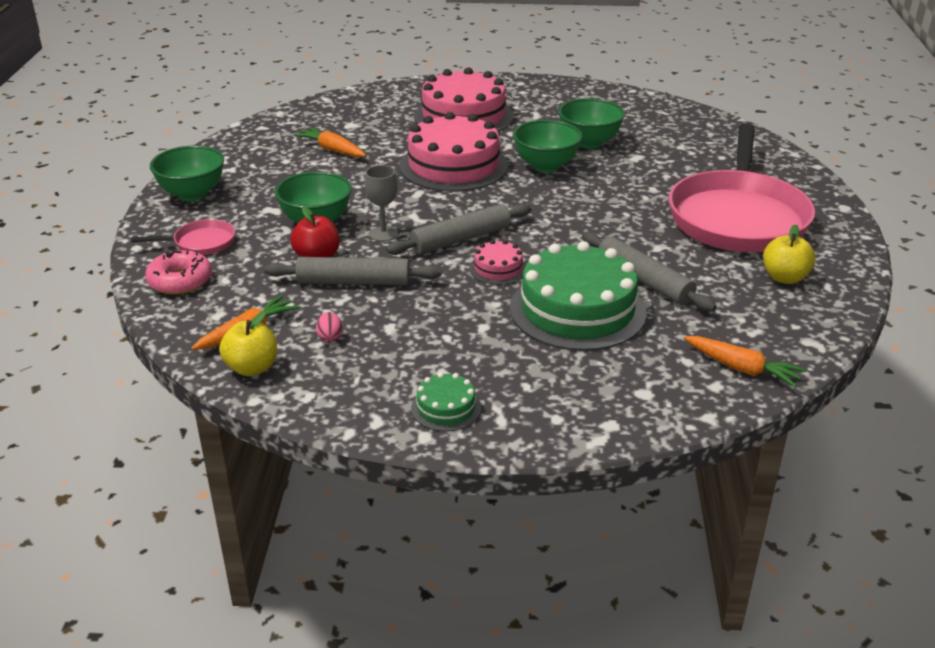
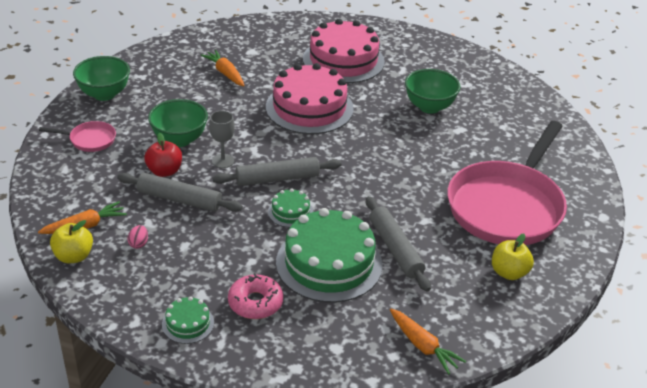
camera: 15 degrees right, 5 degrees up
pink donut [145,249,212,295] -> pink donut moved to [228,273,283,319]
pink cake [469,240,526,285] -> green cake [268,188,314,228]
green bowl [513,120,582,173] -> none

